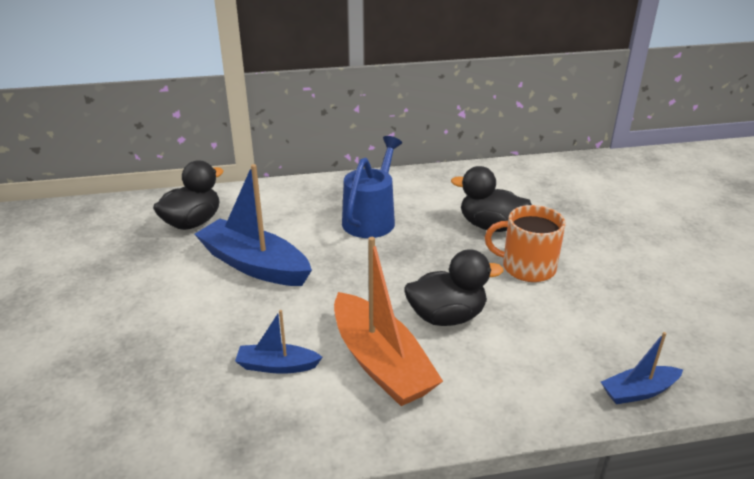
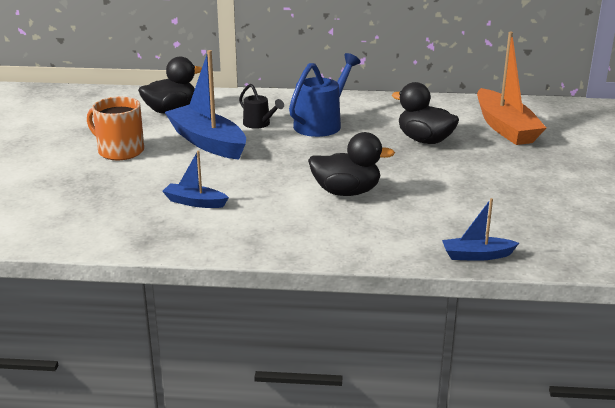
camera: 15 degrees right, 5 degrees down
orange boat [334,237,443,406] -> orange boat moved to [477,32,546,145]
orange mug [485,205,566,282] -> orange mug moved to [87,97,144,160]
none -> black watering can [239,84,284,129]

